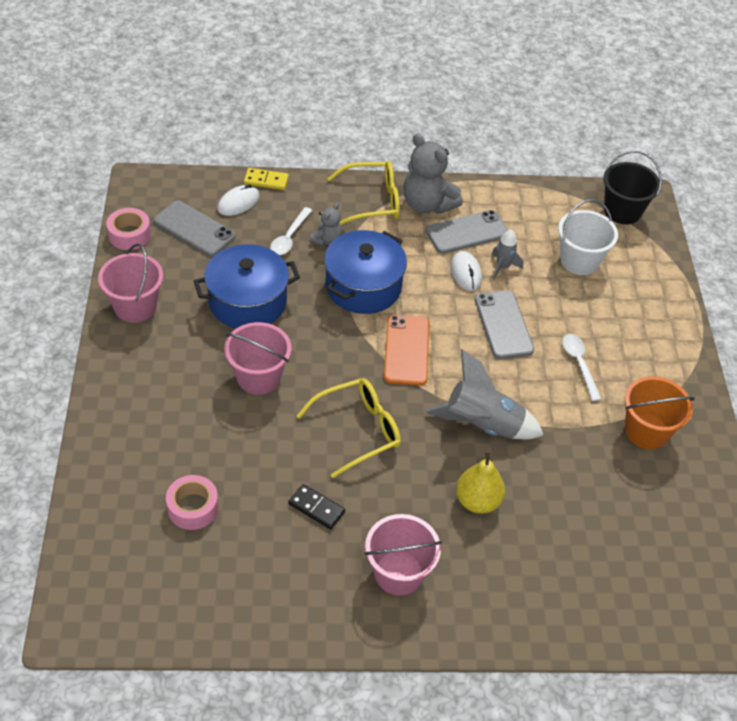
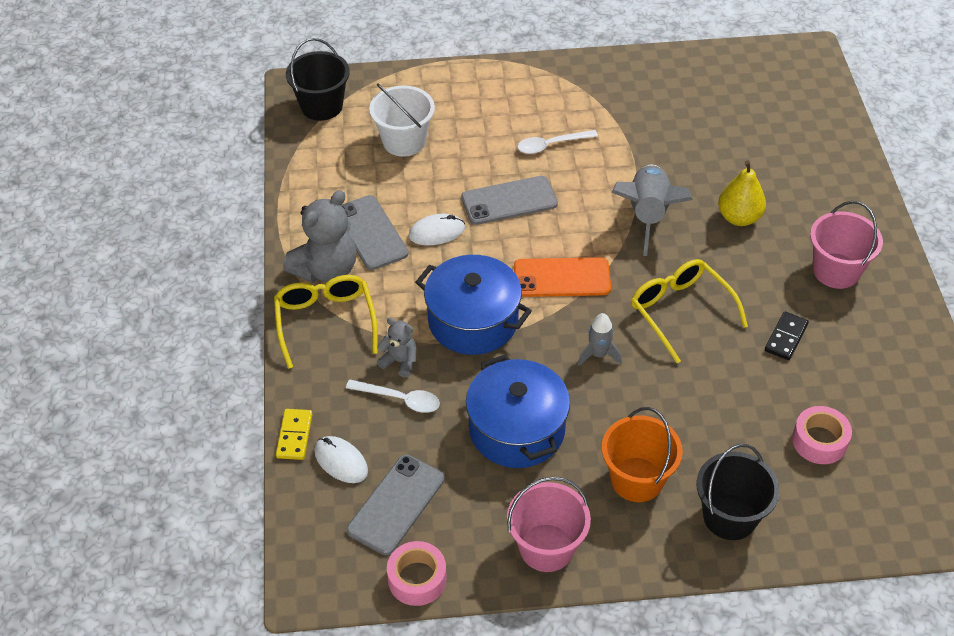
camera: 90 degrees left, 0 degrees up
pink bucket [224,322,291,395] -> none
grey rocket [492,230,523,280] -> grey rocket moved to [578,313,622,366]
orange bucket [625,376,695,449] -> orange bucket moved to [602,407,683,502]
none -> black bucket [696,444,780,540]

